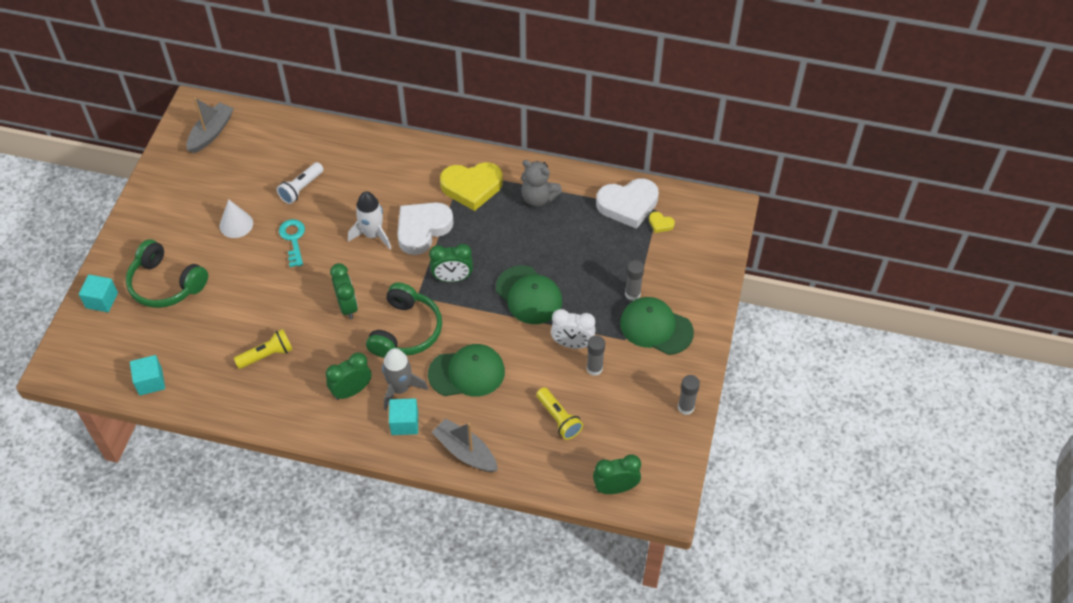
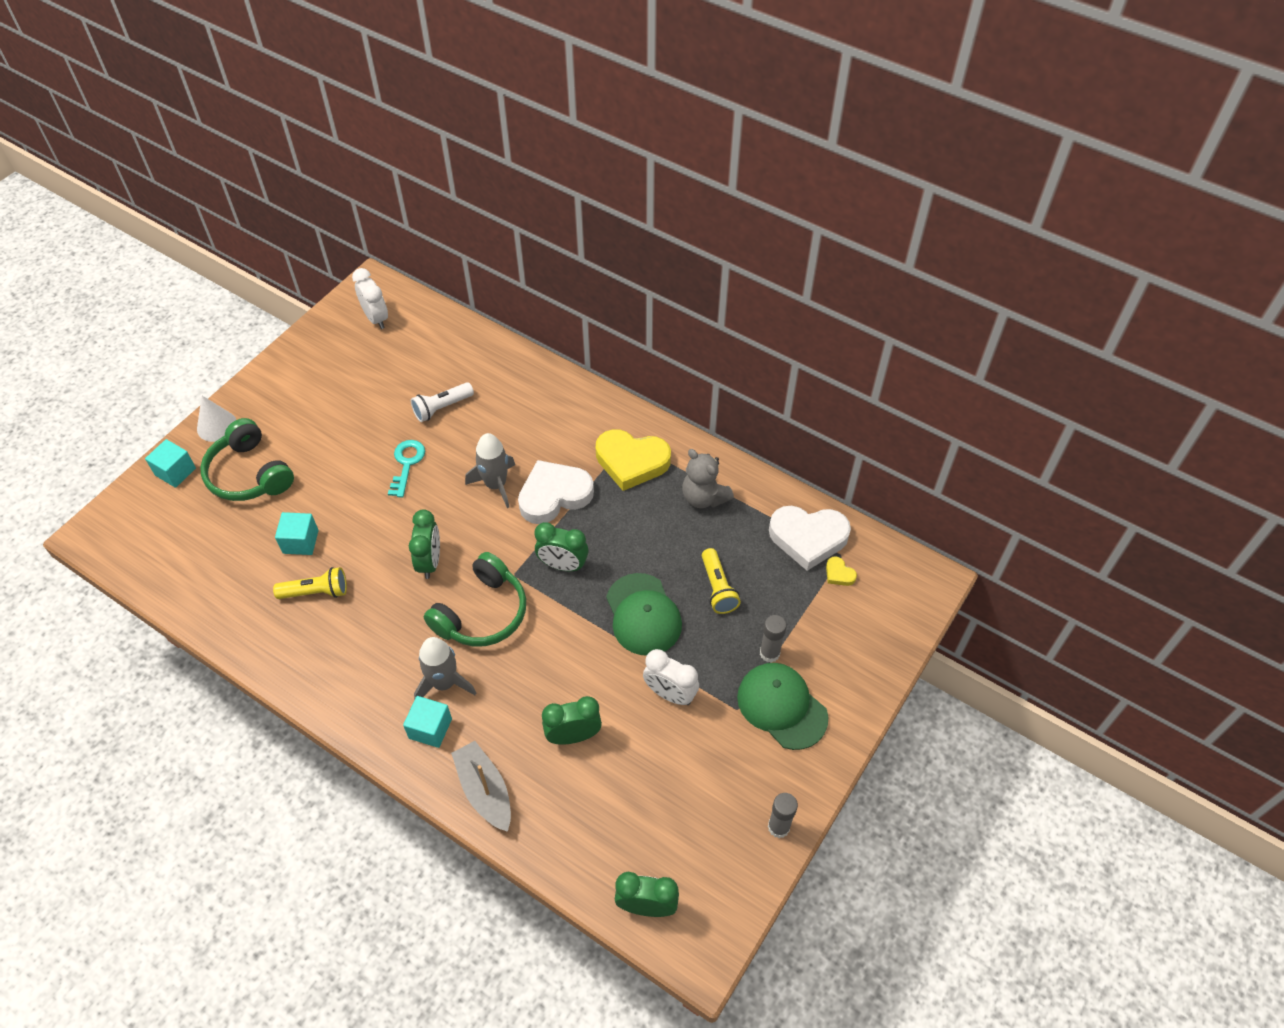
camera: 20 degrees right, 0 degrees up
turquoise cube [130,355,165,395] -> turquoise cube moved to [275,512,319,555]
grey boat [187,98,234,153] -> white clock [352,268,388,329]
white cone [220,199,253,238] -> white cone moved to [197,396,236,442]
green clock [326,352,372,400] -> green clock moved to [542,696,602,745]
white rocket [348,191,391,249] -> grey rocket [465,433,515,508]
green cap [428,344,505,397] -> none
yellow flashlight [536,387,583,440] -> yellow flashlight moved to [702,548,741,614]
grey glue stick [587,335,605,376] -> none

